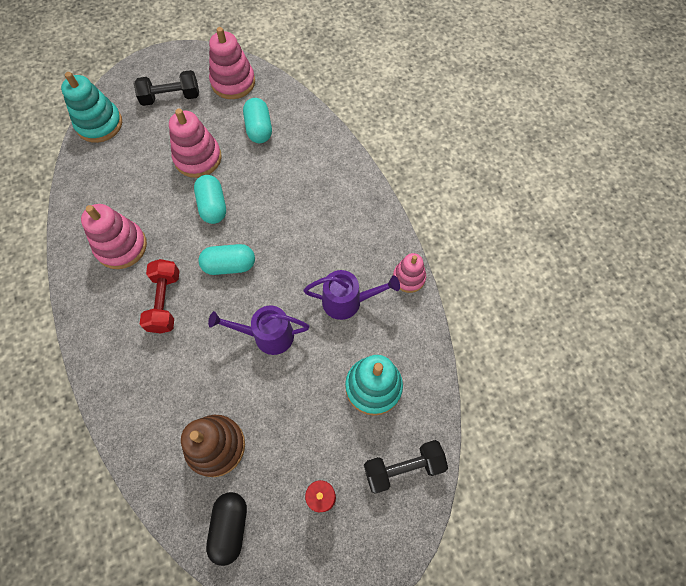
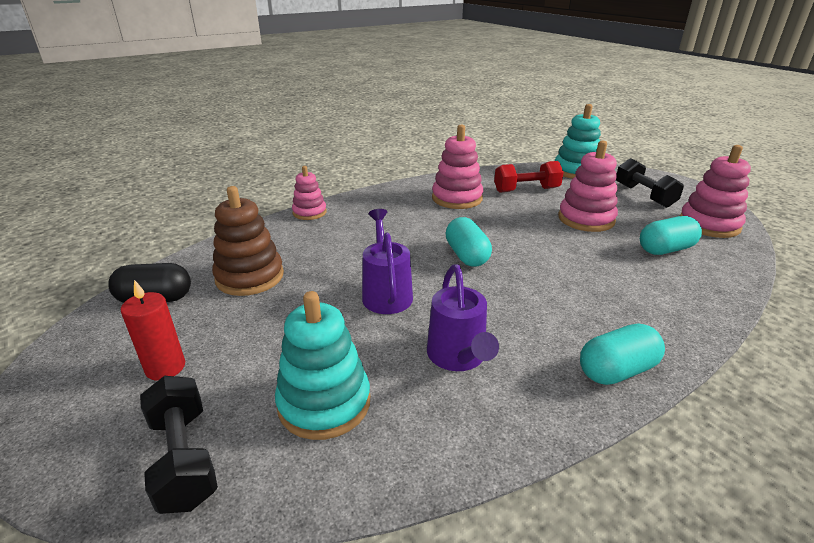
camera: 80 degrees right, 35 degrees down
red dumbbell [140,259,179,334] -> red dumbbell moved to [494,161,564,193]
turquoise capsule [194,175,226,224] -> turquoise capsule moved to [580,323,665,385]
pink stacking toy [393,253,426,293] -> pink stacking toy moved to [292,166,327,220]

